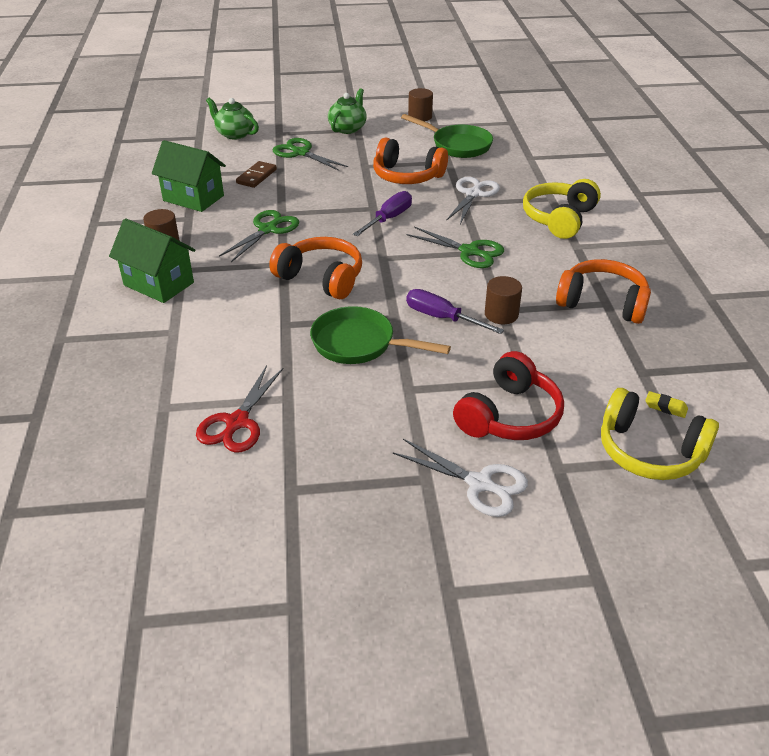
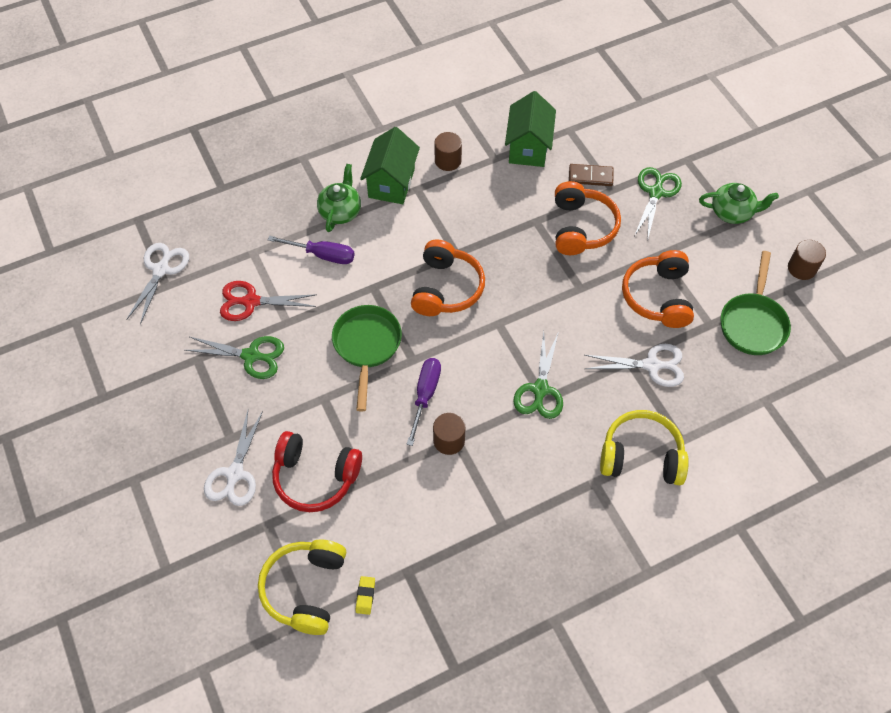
camera: 70 degrees right, 20 degrees up
green teapot [206,98,259,140] -> green teapot moved to [317,164,361,232]
green scissors [219,210,299,262] -> green scissors moved to [185,336,284,379]
purple screwdriver [353,191,412,236] -> purple screwdriver moved to [268,236,355,264]
orange headphones [556,259,651,324] -> orange headphones moved to [555,181,621,255]
none -> white scissors [126,243,189,324]

